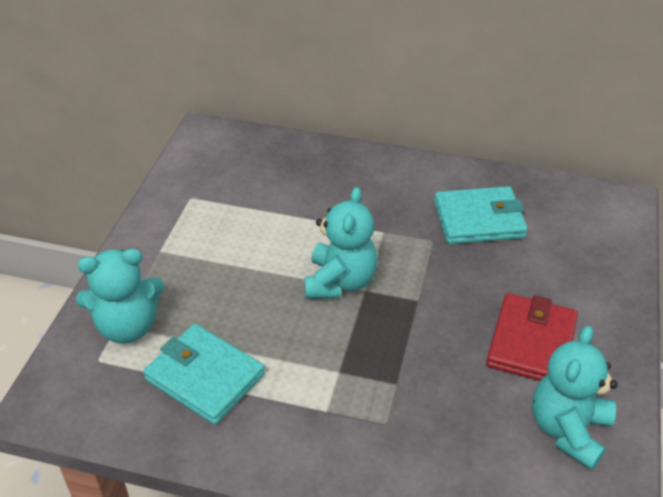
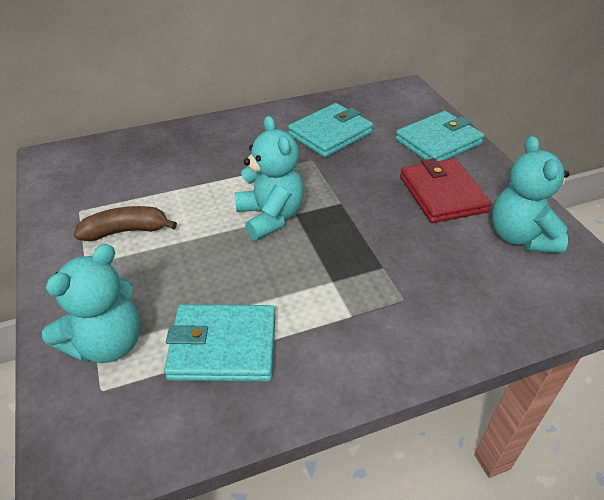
camera: 35 degrees left, 0 degrees up
none -> brown banana [74,206,177,241]
none -> turquoise wallet [395,111,484,161]

